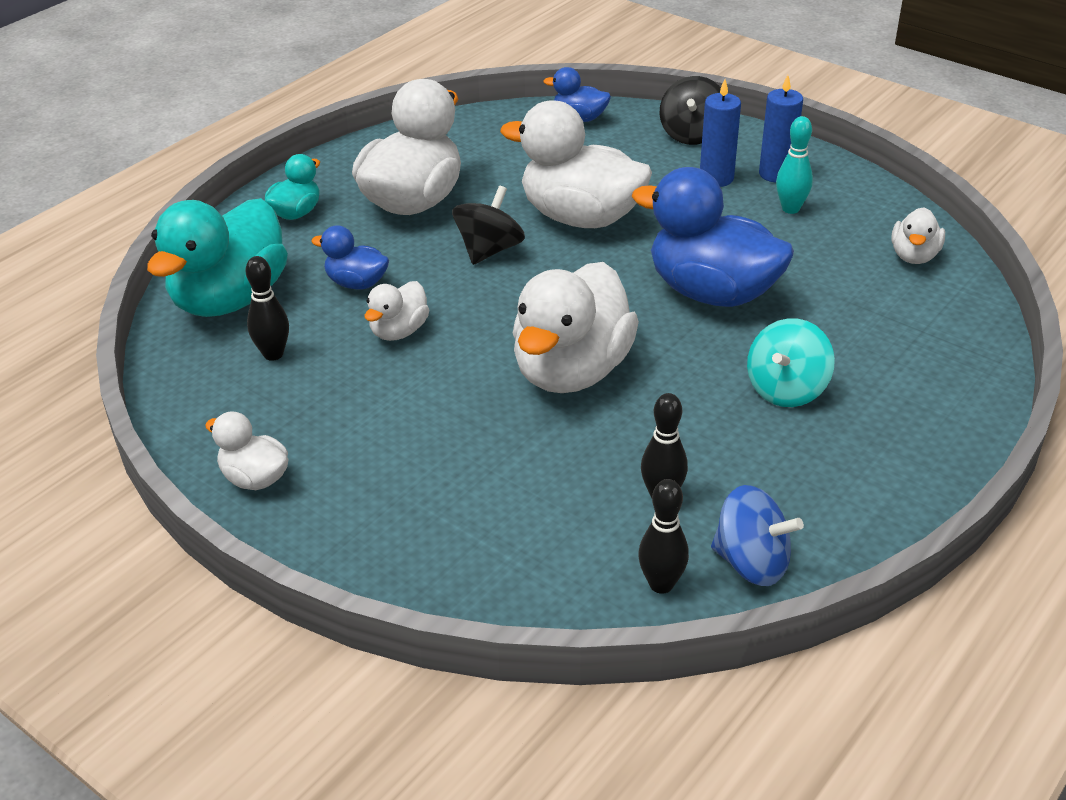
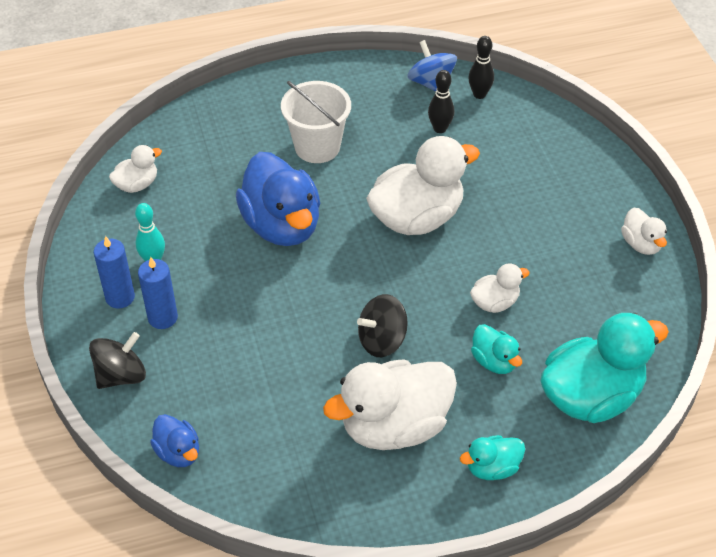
camera: 145 degrees left, 10 degrees up
black bowling pin [246,256,289,361] -> none
blue duck [311,225,389,289] -> turquoise duck [471,324,522,374]
white duck [500,100,652,228] -> none
turquoise spinning top [747,318,835,407] -> white bucket [281,81,351,163]

